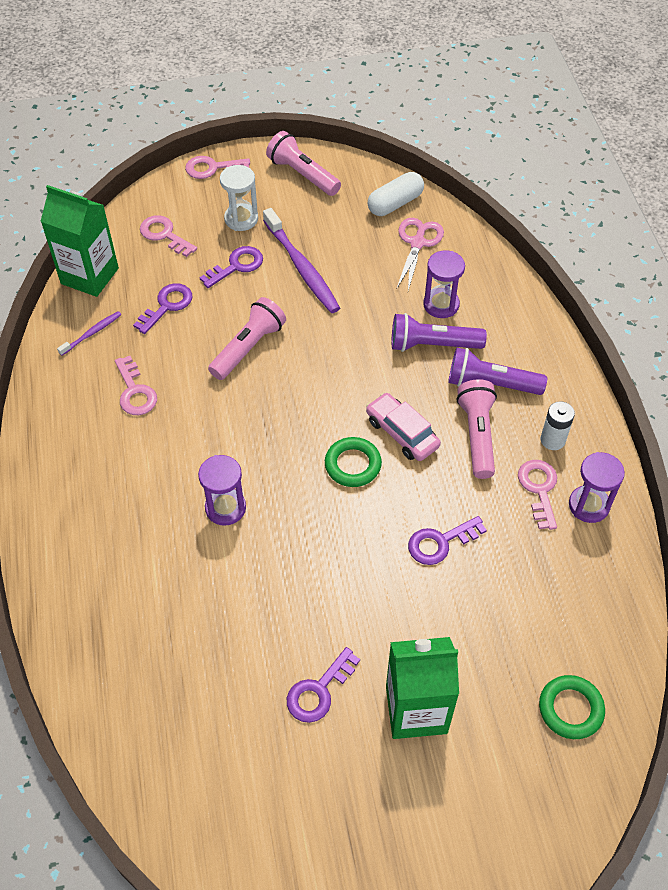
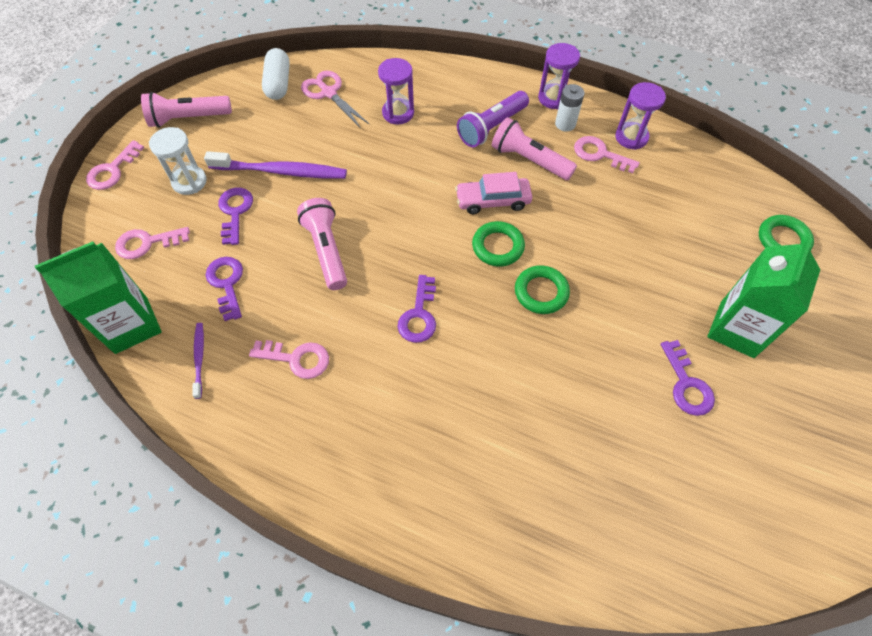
camera: 55 degrees left, 5 degrees up
purple hourglass [198,455,246,526] -> purple hourglass moved to [538,43,580,109]
purple flashlight [392,313,487,352] -> none
purple key [408,516,487,565] -> purple key moved to [397,275,436,343]
none -> green ring [515,265,570,314]

